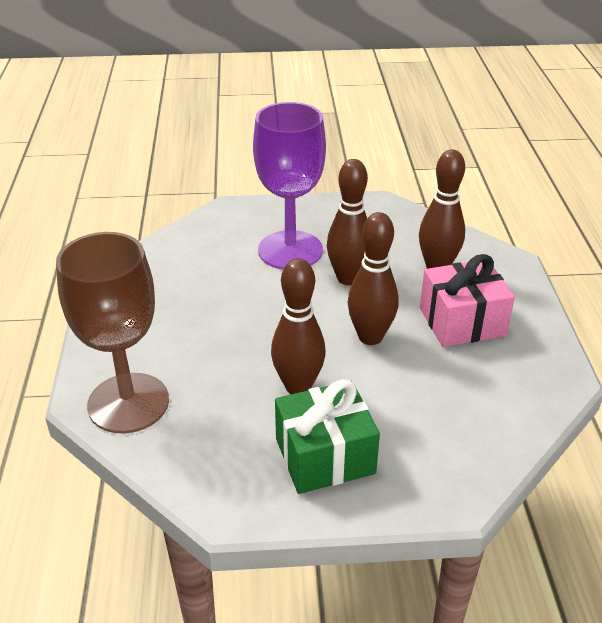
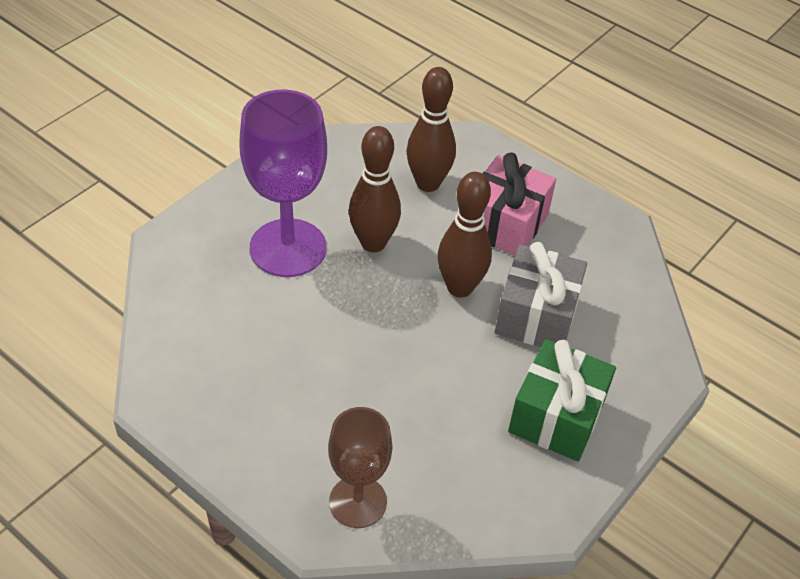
camera: 50 degrees left, 10 degrees up
brown goblet [56,232,169,433] -> brown goblet [328,407,392,528], size x0.63
brown bowling pin [271,258,326,394] -> none
none -> grey gift [495,242,587,347]

